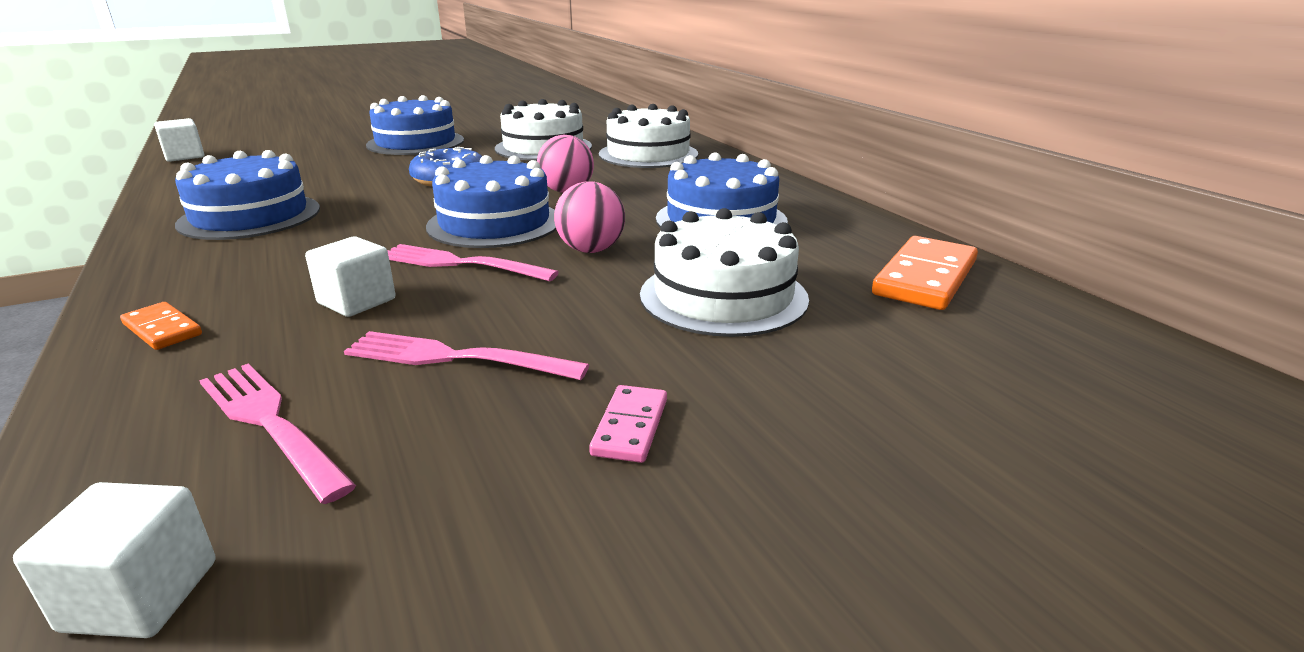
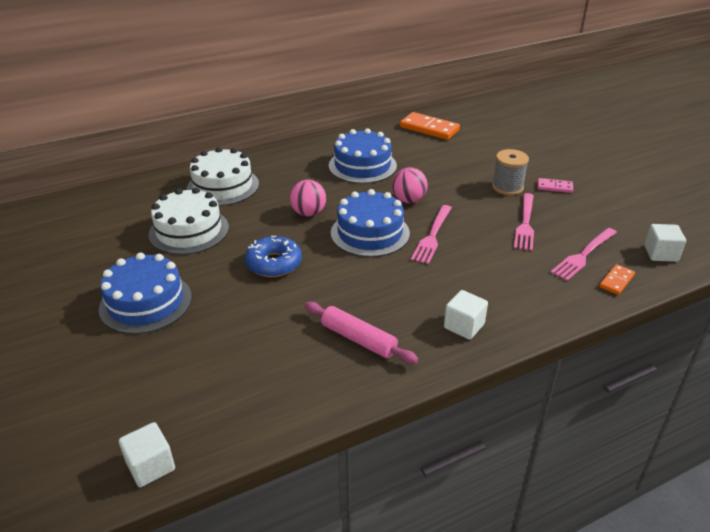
camera: 90 degrees left, 10 degrees up
orange domino [120,302,202,350] -> orange domino moved to [599,264,635,295]
blue cake [175,150,320,240] -> pink rolling pin [304,302,418,364]
white cube [305,236,395,317] -> white cube moved to [444,290,488,340]
white cake [640,208,809,337] -> none
none -> grey spool [492,149,529,195]

